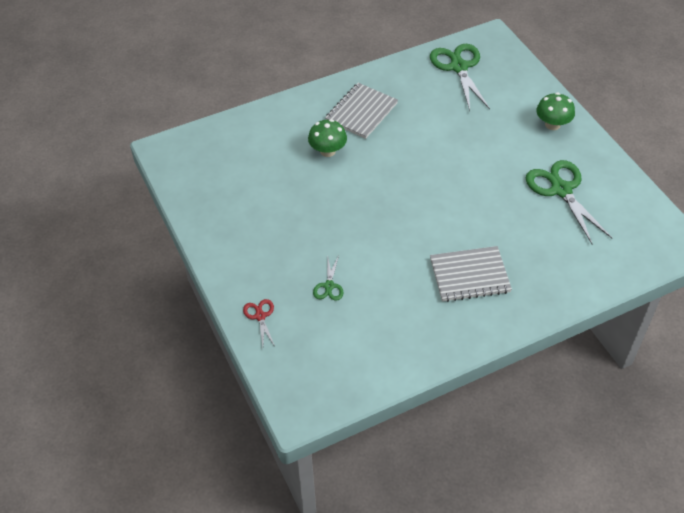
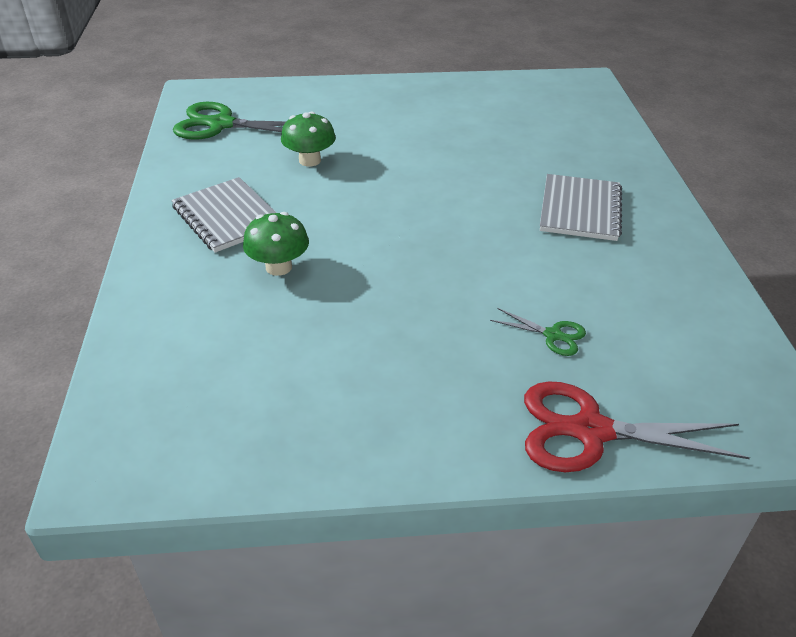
camera: 70 degrees left, 10 degrees down
red scissors [243,299,275,347] -> red scissors [524,381,750,472], size x2.04
green scissors [526,160,612,244] -> none
green mushroom [536,93,575,130] -> green mushroom moved to [281,112,336,166]

